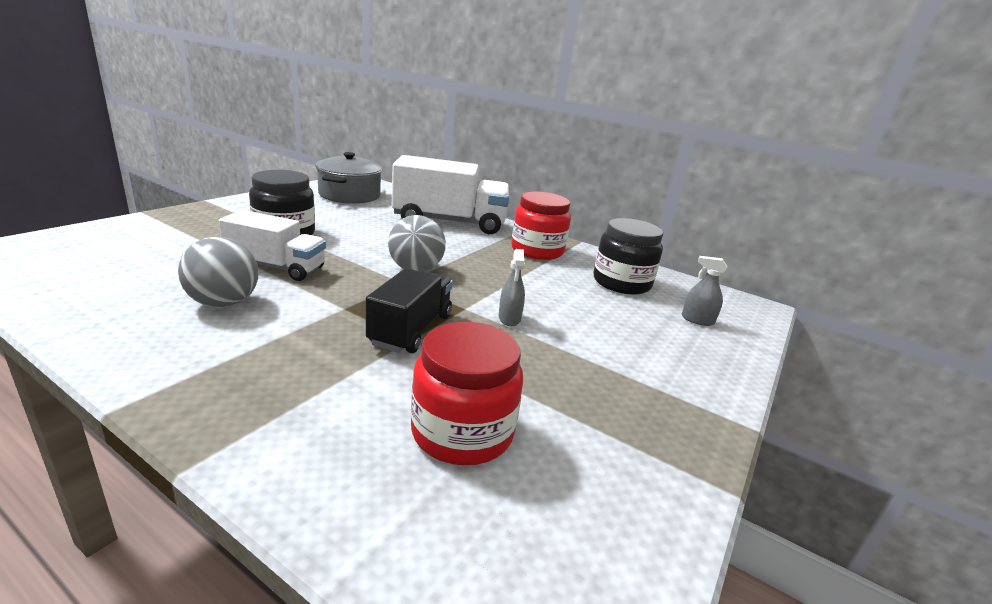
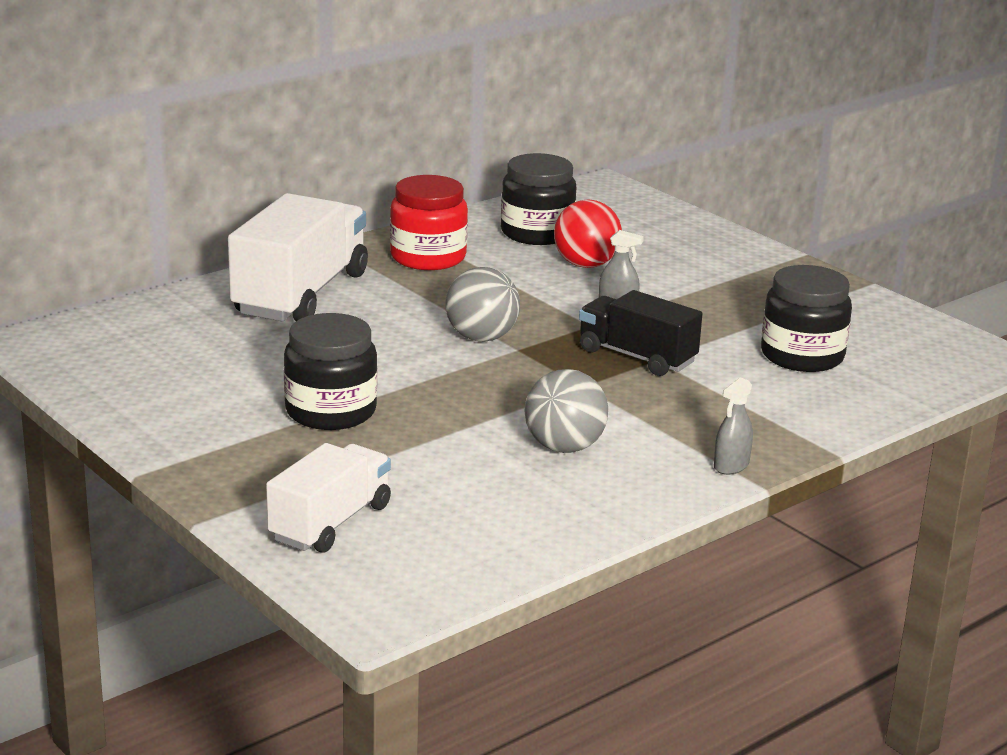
camera: 70 degrees left, 0 degrees up
white truck [219,210,326,281] -> white truck moved to [266,443,391,553]
grey pot [315,152,383,204] -> none
red jar [411,322,523,465] -> black jar [761,265,852,372]
grey spray bottle [682,256,727,326] -> grey spray bottle moved to [714,377,753,475]
none -> red ball [554,199,622,268]

